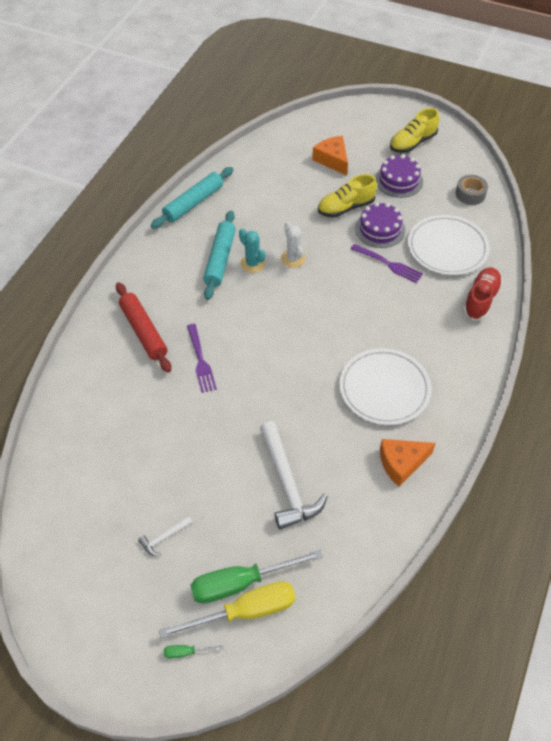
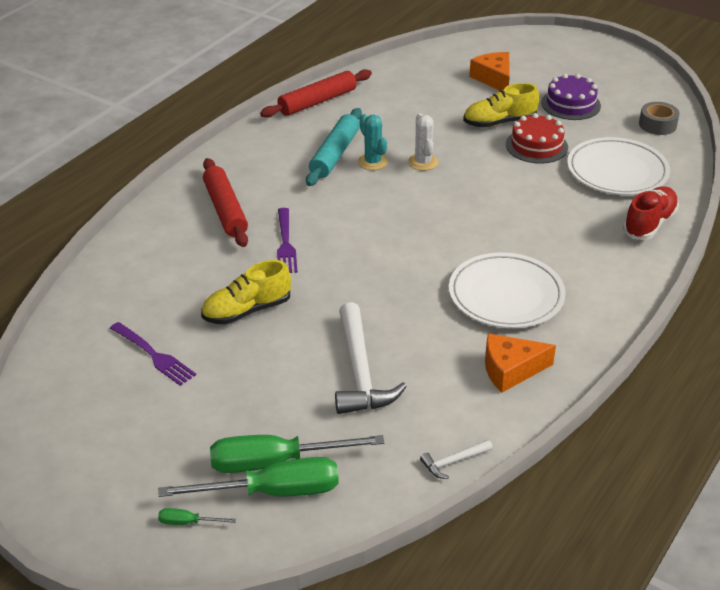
camera: 10 degrees right, 15 degrees down
white hammer [138,516,192,556] -> white hammer moved to [420,440,493,479]
turquoise rolling pin [150,167,233,229] -> red rolling pin [260,69,372,118]
yellow screwdriver [159,581,296,638] -> green screwdriver [158,457,339,497]
purple fork [351,244,423,283] -> purple fork moved to [110,322,196,386]
purple cake [355,202,405,248] -> red cake [506,113,568,164]
yellow shoe [390,108,439,153] -> yellow shoe moved to [201,260,291,324]

